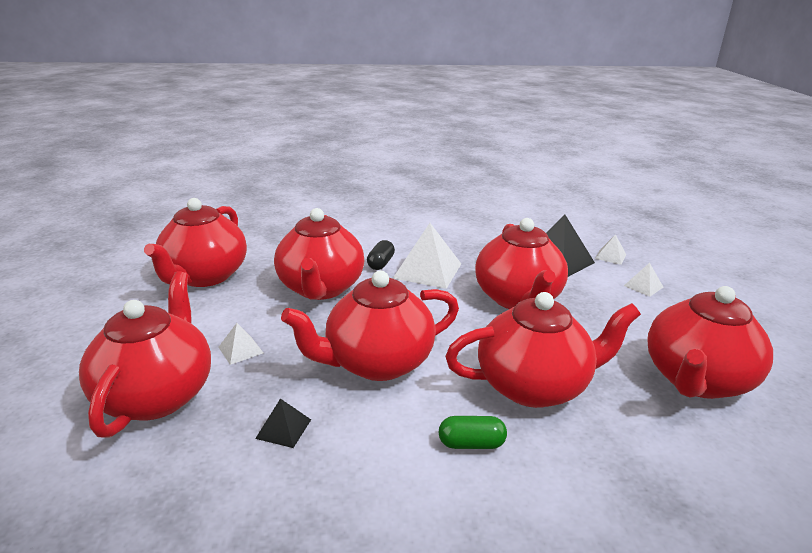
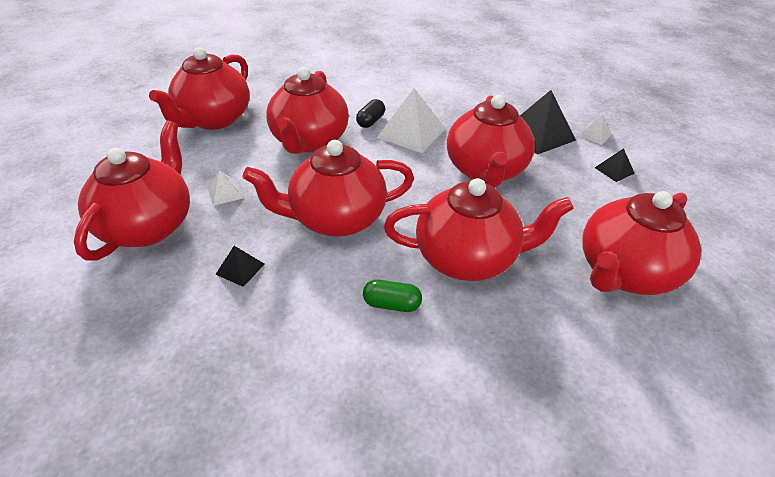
camera: 10 degrees right, 15 degrees up
white pyramid [624,263,664,297] -> black pyramid [595,148,635,182]

